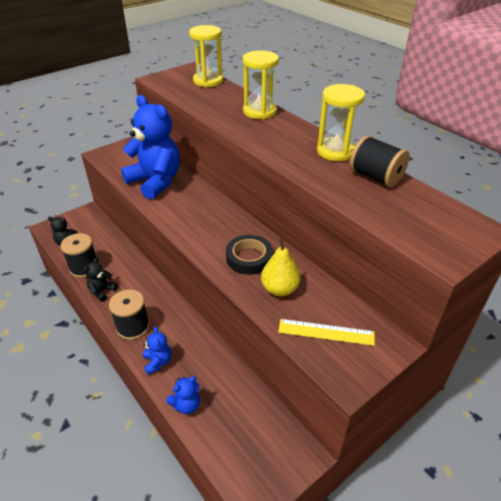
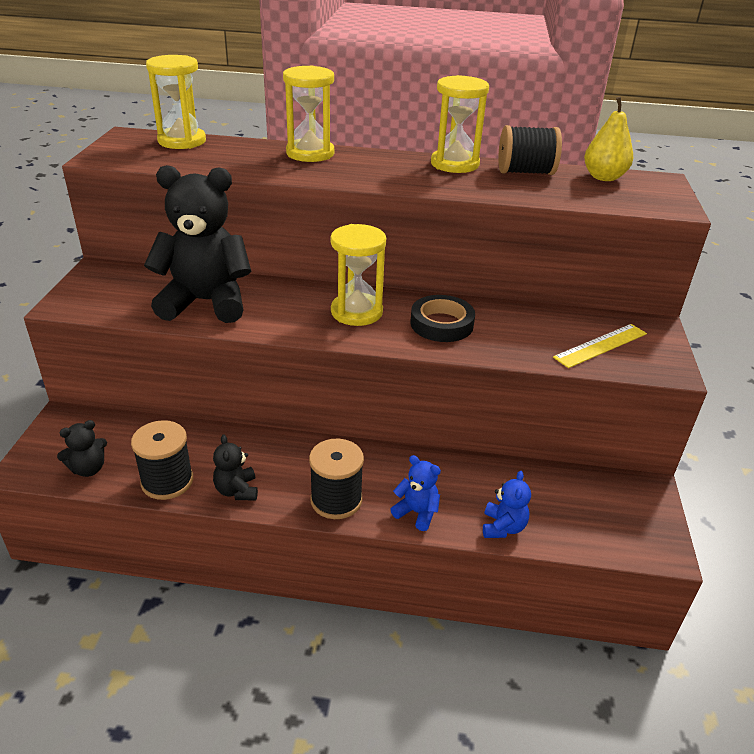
camera: 45 degrees left, 5 degrees down
blue teddy bear [121,95,180,199] -> black teddy bear [144,165,251,323]
yellow pear [261,238,300,296] -> yellow pear moved to [584,97,633,181]
none -> yellow hourglass [331,224,386,326]

